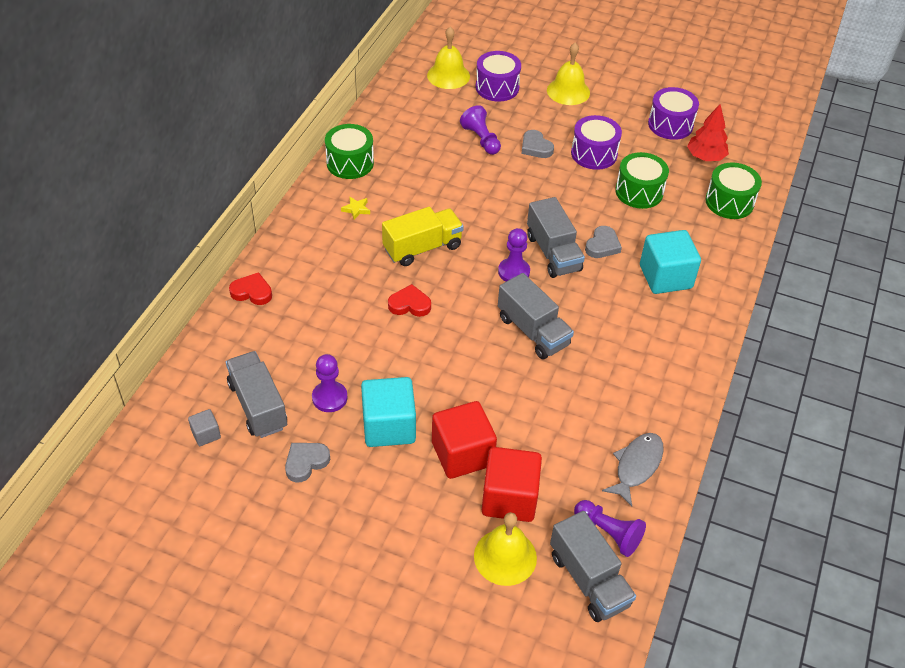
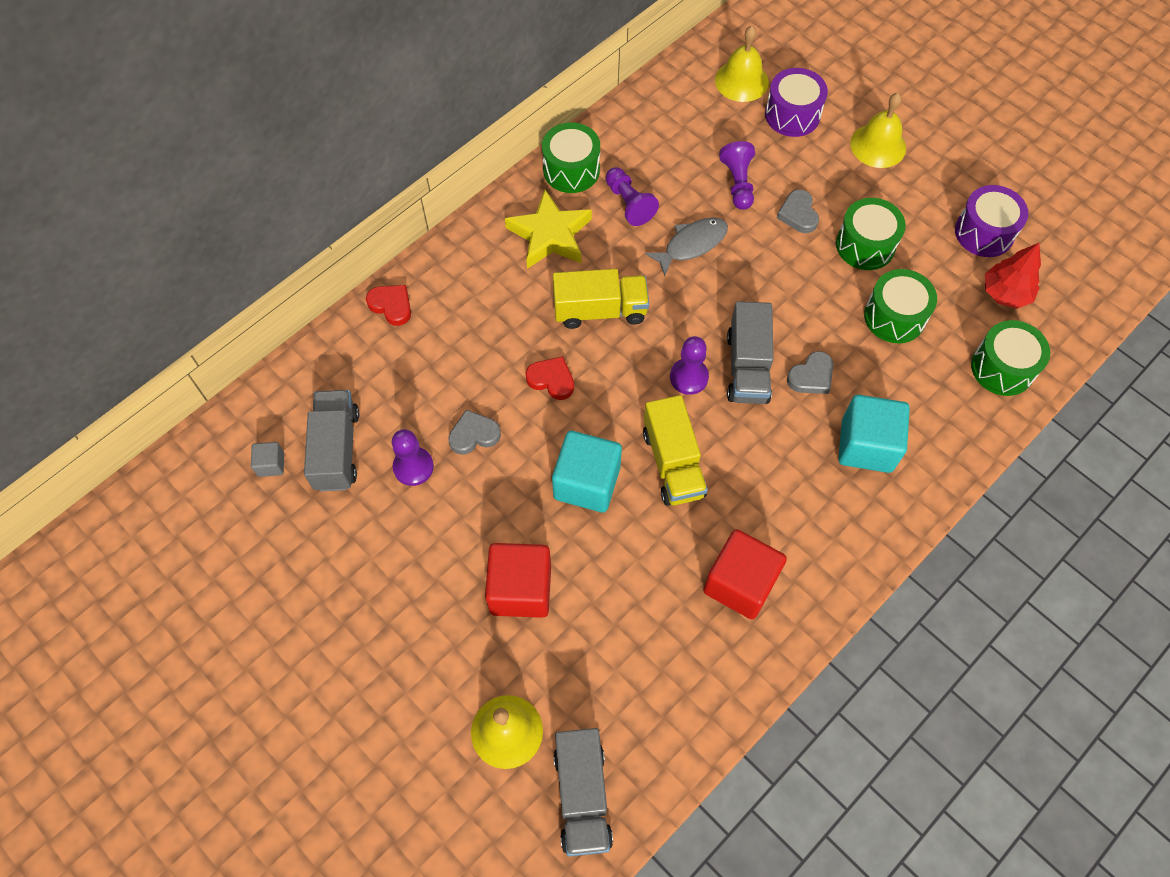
camera: 25 degrees right, 15 degrees up
grey heart [285,443,330,483] -> grey heart moved to [448,410,501,455]
yellow star [341,196,370,220] -> yellow star [505,190,592,269], size x2.48
turquoise cube [361,377,416,447] -> turquoise cube moved to [552,431,622,513]
red cube [482,447,542,522] -> red cube moved to [703,529,787,619]
grey truck [498,273,574,360] -> yellow truck [643,395,708,506]
purple drum [571,115,622,170] -> green drum [836,198,906,270]
purple pawn [574,500,646,557] -> purple pawn moved to [606,167,659,226]
grey fish [602,433,664,507] -> grey fish moved to [645,217,728,276]

